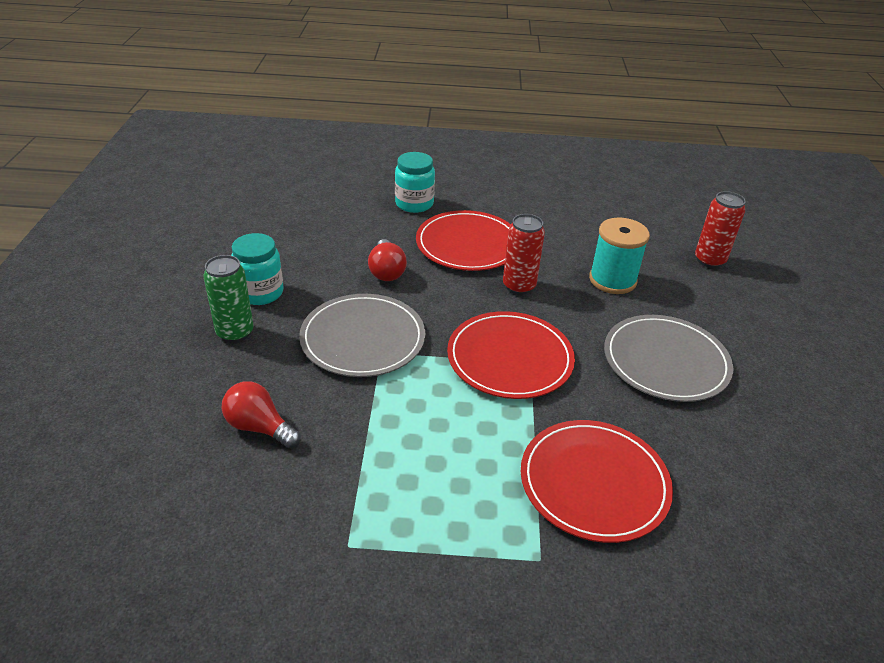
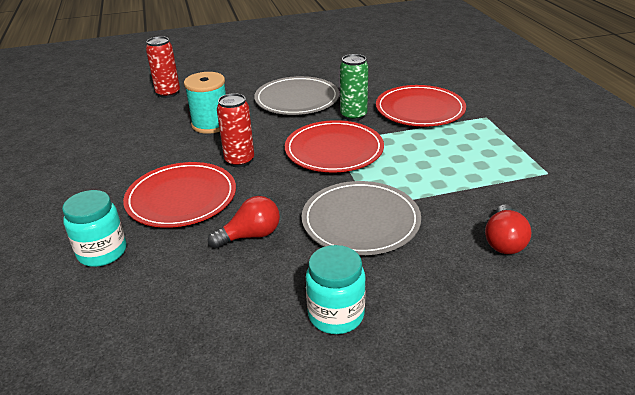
camera: 105 degrees left, 5 degrees down
green can [203,255,254,343] -> green can moved to [340,54,368,121]

